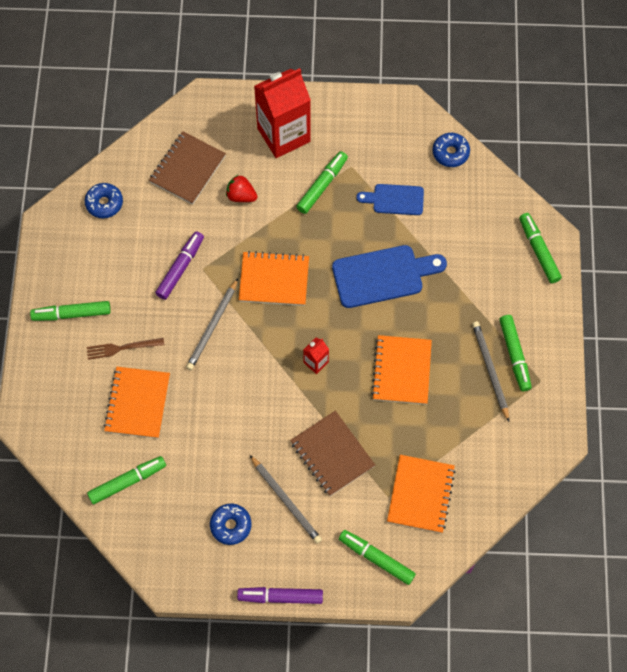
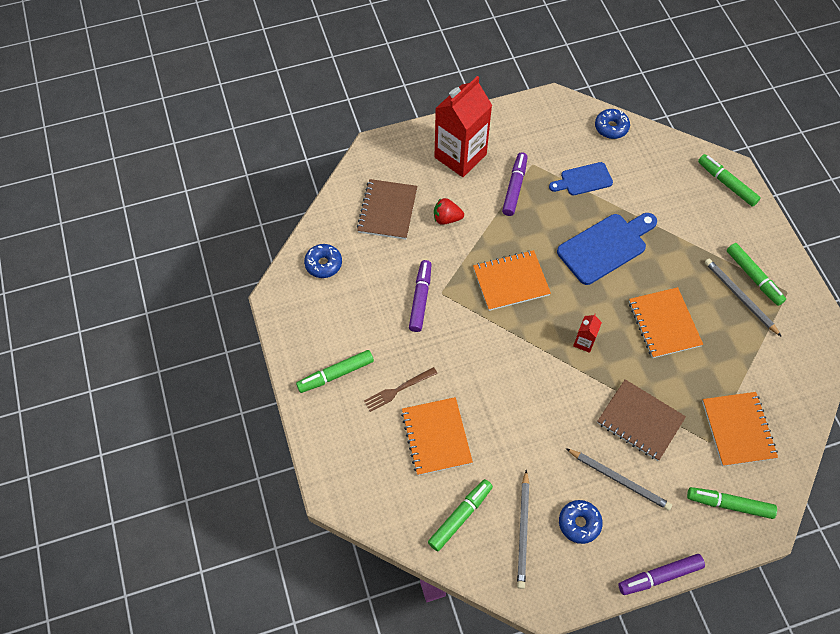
camera: 20 degrees left, 5 degrees down
grey pencil [186,278,238,370] -> grey pencil moved to [517,470,529,589]
green marker [296,151,348,214] -> purple marker [502,152,528,216]

